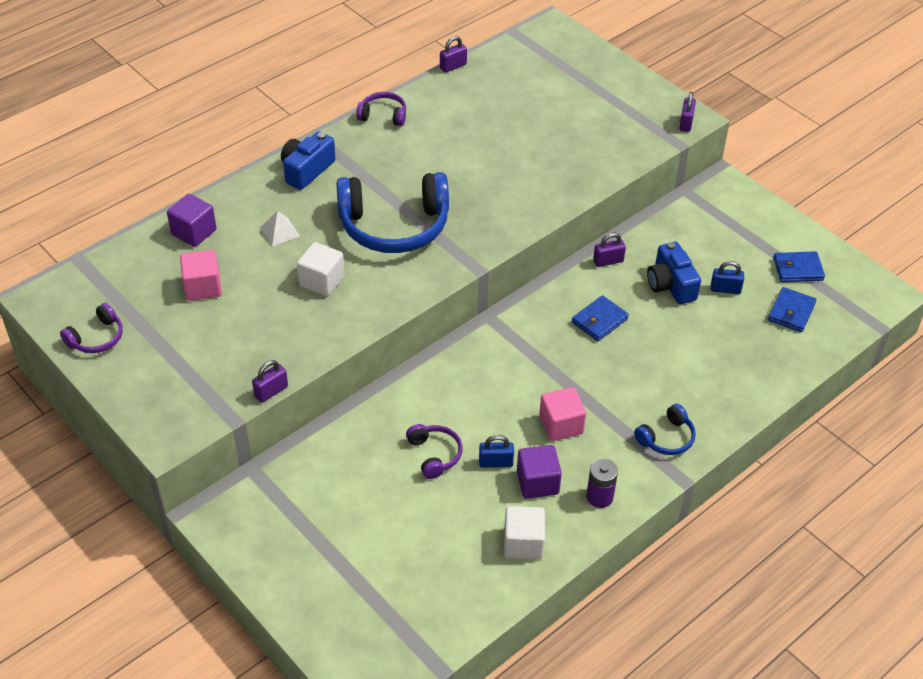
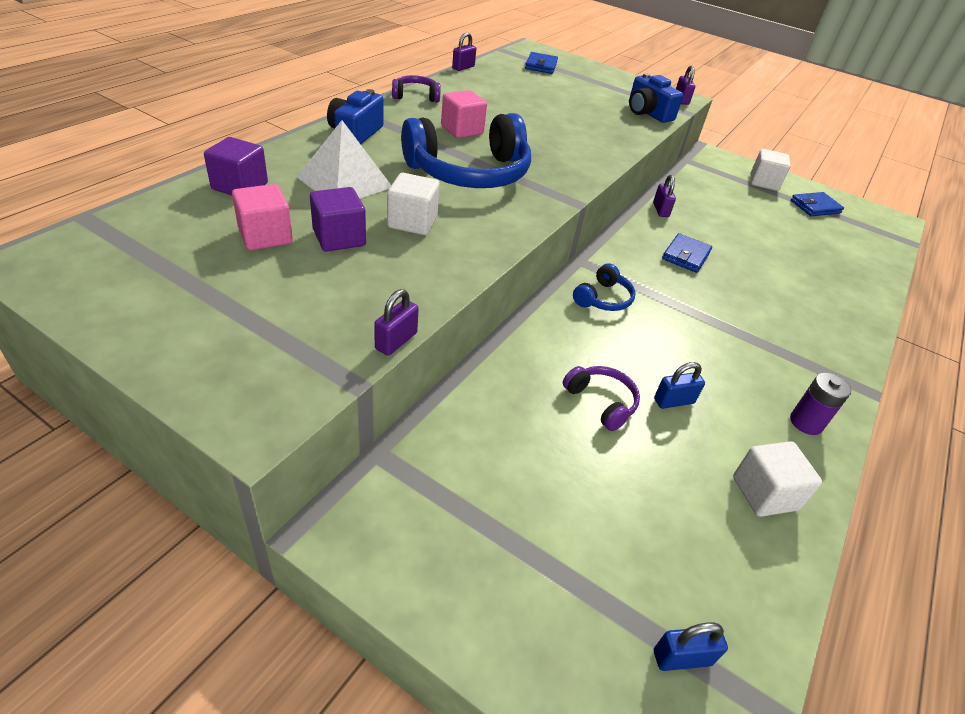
camera: 20 degrees left, 5 degrees down
purple headphones [60,303,123,353] -> none
white pyramid [260,211,300,246] -> white pyramid [297,120,391,199], size x1.92
purple cube [517,445,562,499] -> purple cube moved to [310,187,366,252]
pink cube [539,387,586,441] -> pink cube moved to [441,90,487,138]
purple padlock [593,233,626,267] -> purple padlock turned 60 degrees counterclockwise [653,175,676,217]
blue headphones [634,404,696,455] -> blue headphones moved to [573,263,636,311]
blue camera [647,242,701,304] -> blue camera moved to [629,73,683,123]
blue padlock [711,261,744,294] -> blue padlock moved to [654,622,728,671]
blue wallet [768,287,816,332] -> blue wallet moved to [525,52,558,74]
none -> white cube [751,149,791,191]

